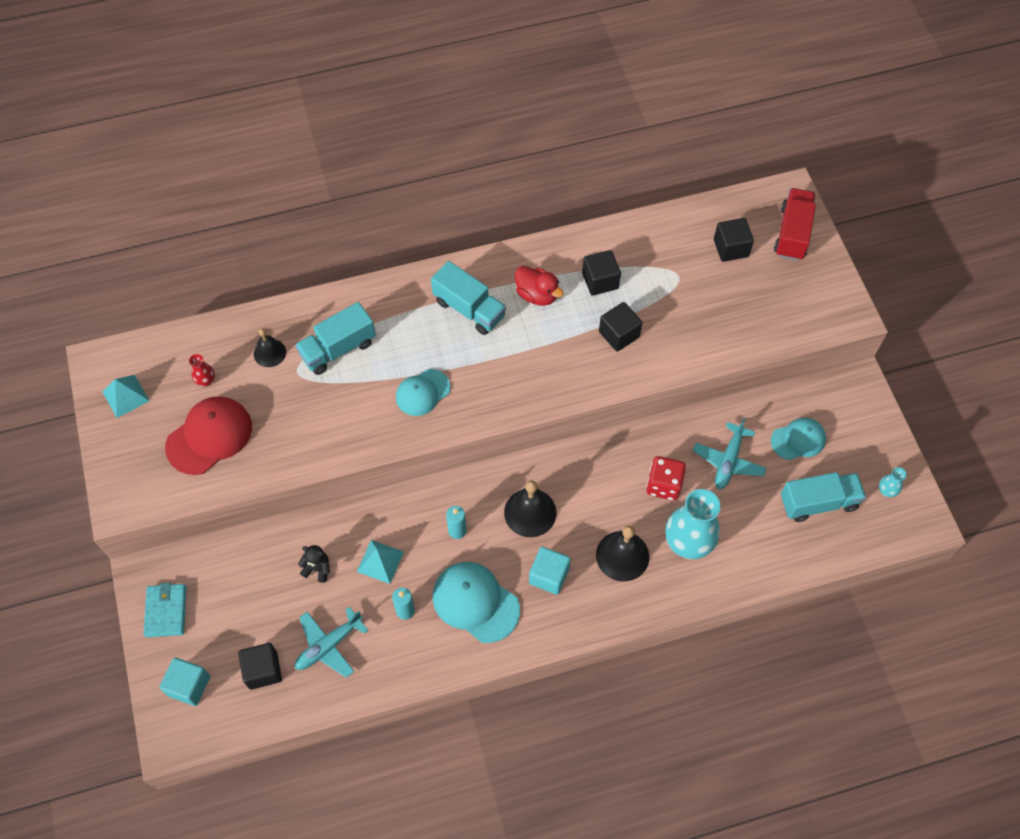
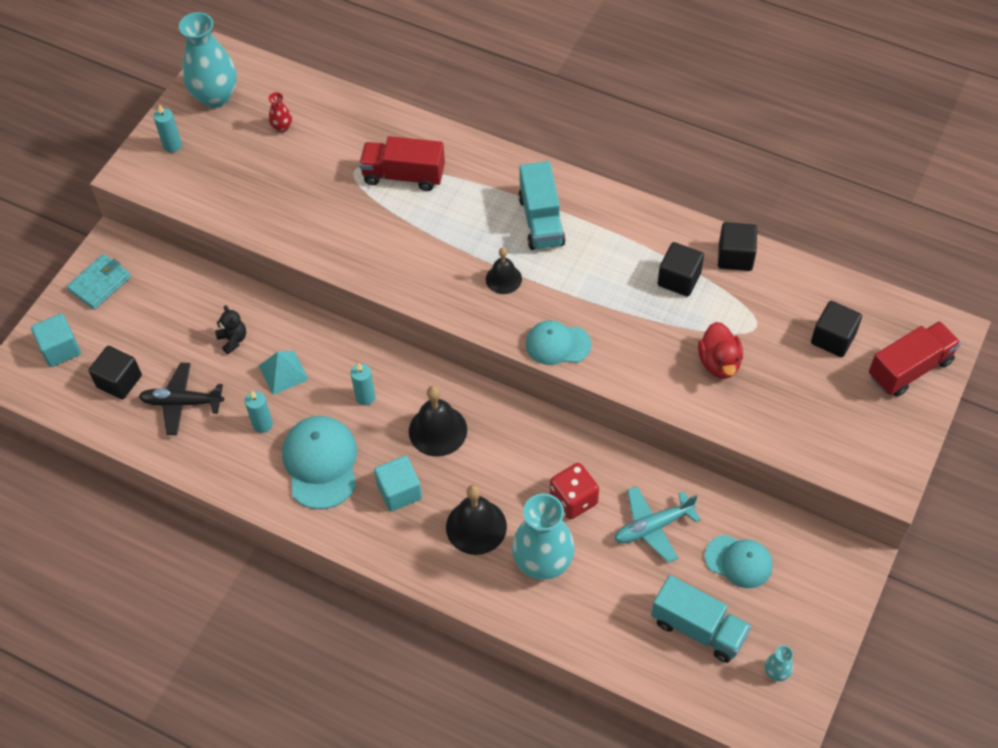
camera: 45 degrees right, 5 degrees down
turquoise pyramid [102,375,149,418] -> turquoise vase [179,12,237,108]
red cap [165,396,252,475] -> none
black bell [254,328,286,367] -> black bell moved to [486,248,522,294]
turquoise truck [295,302,376,375] -> red truck [359,136,445,191]
turquoise plane [295,607,368,678] -> black plane [139,363,224,435]
turquoise cap [396,369,450,416] -> turquoise cap moved to [526,320,592,365]
red duck [515,266,564,306] -> red duck moved to [698,322,743,379]
black cube [599,302,643,352] -> black cube moved to [718,222,757,271]
none -> turquoise candle [153,104,182,153]

